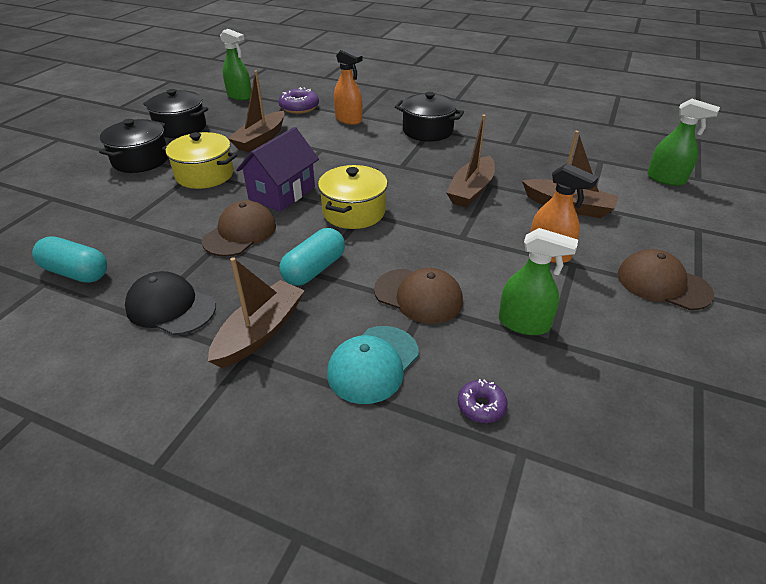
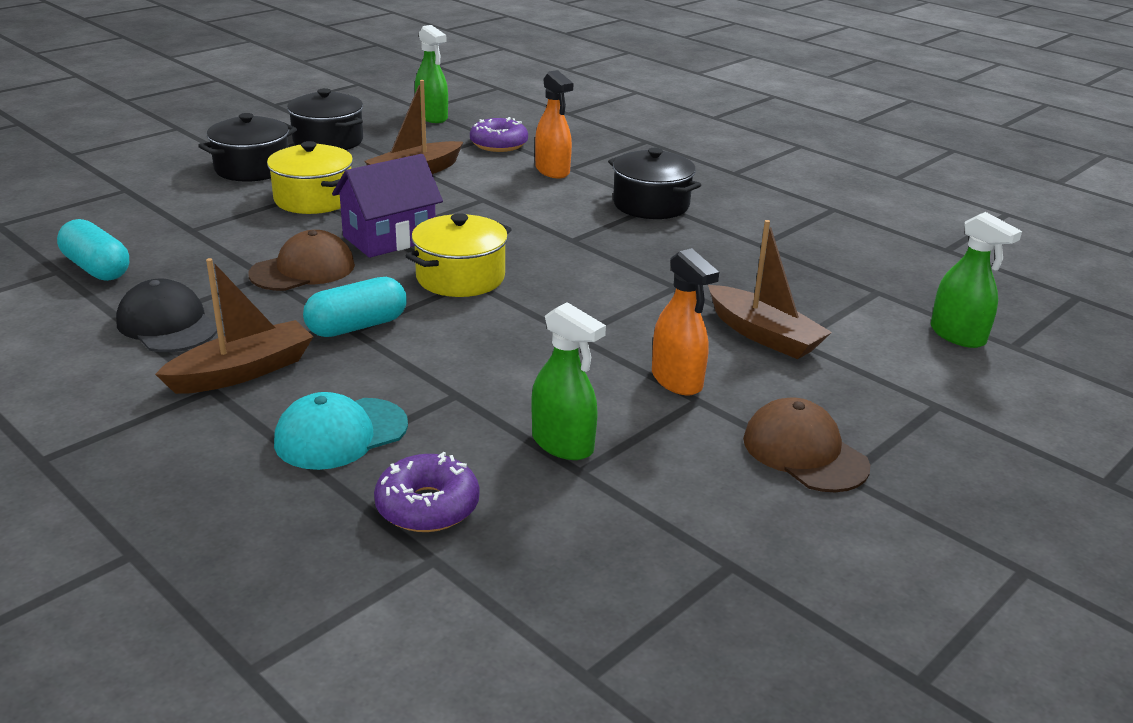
camera: 20 degrees right, 10 degrees down
brown cap [374,268,463,324] -> none
brown boat [446,114,495,208] -> none
purple donut [458,379,508,423] -> purple donut [374,452,479,532], size x1.62

